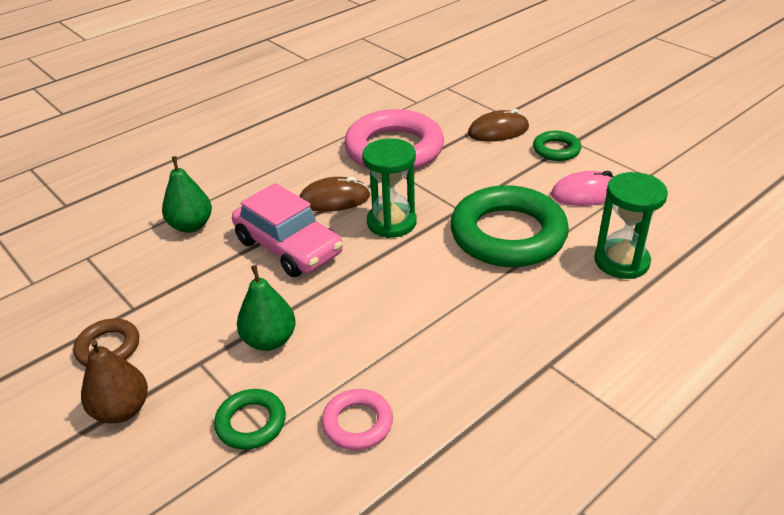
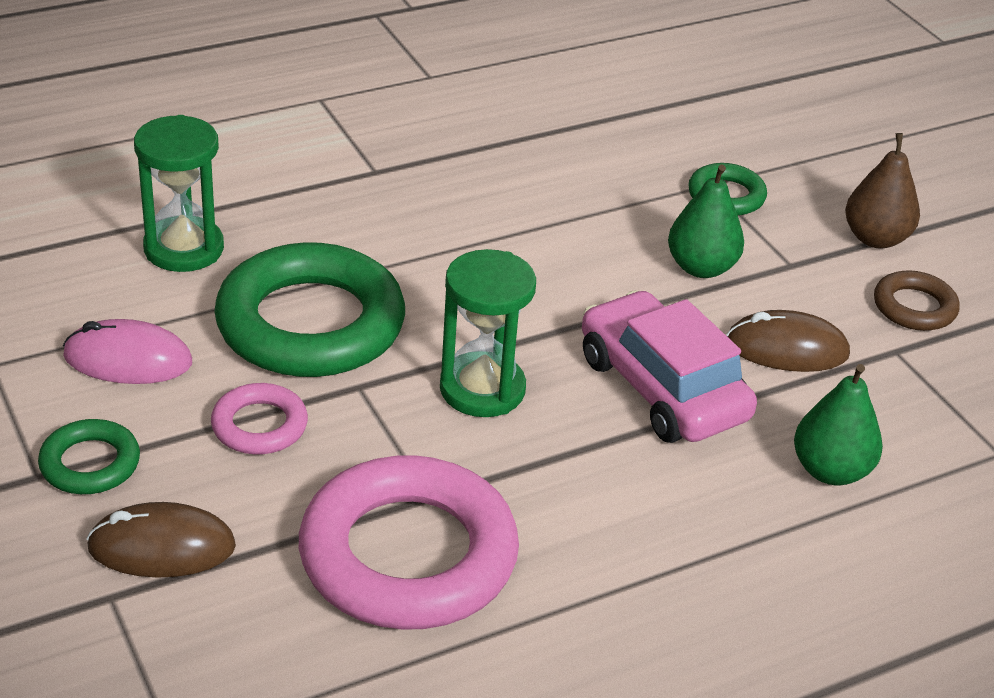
camera: 170 degrees left, 0 degrees up
brown mouse [299,177,370,212] -> brown mouse moved to [726,310,850,372]
pink ring [321,389,393,450] -> pink ring moved to [211,383,308,454]

